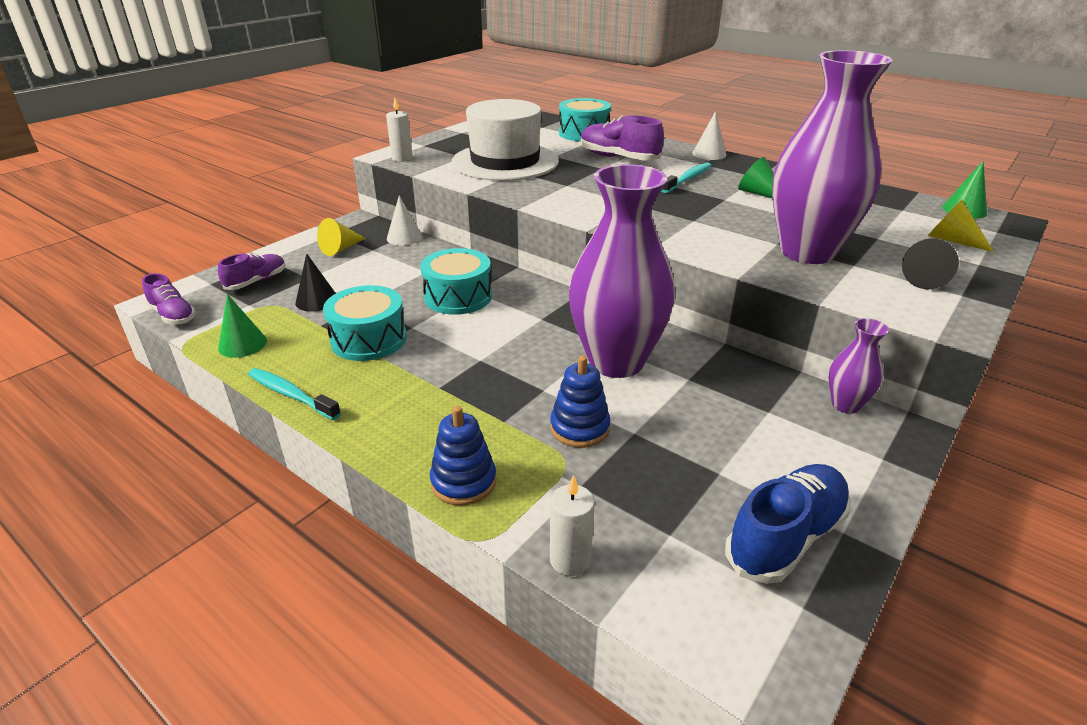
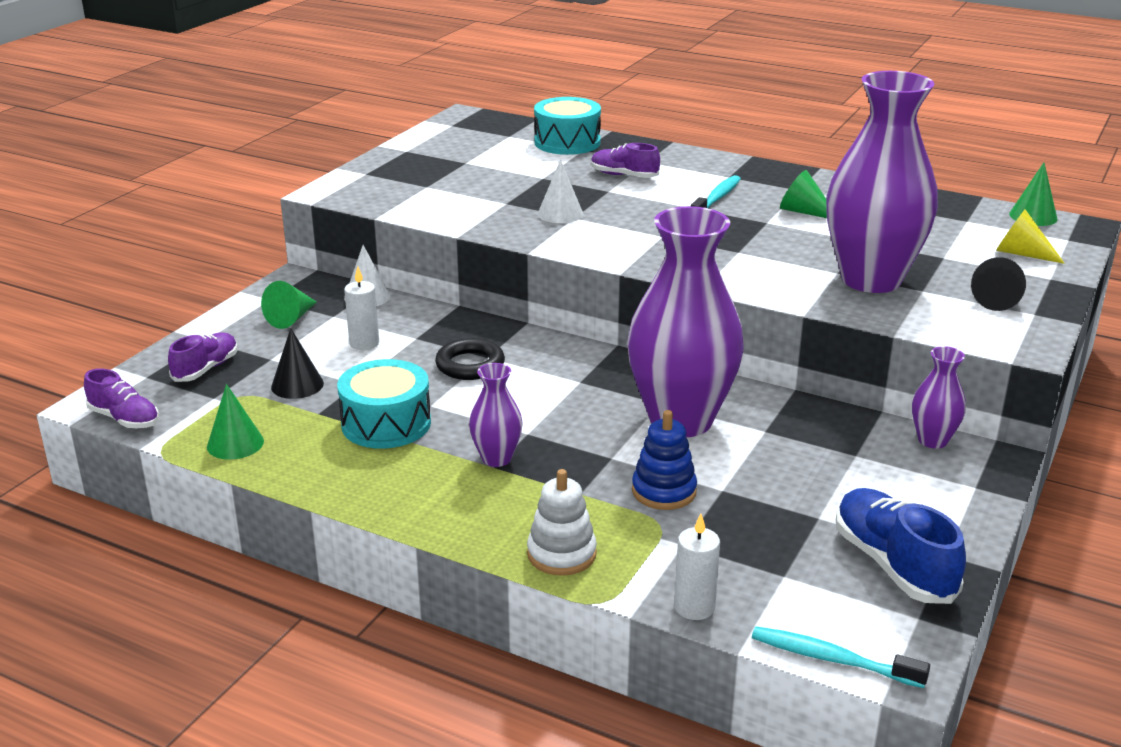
camera: 10 degrees left, 5 degrees down
turquoise toothbrush [248,368,341,420] -> turquoise toothbrush moved to [752,626,930,688]
yellow cone [317,218,366,256] -> green cone [261,281,317,329]
white candle [386,98,413,162] -> white candle moved to [344,267,379,350]
turquoise drum [420,248,492,315] -> black ring [435,338,505,380]
blue stacking toy [430,406,496,506] -> white stacking toy [527,469,597,576]
white hat [451,99,559,181] -> none
purple shoe [581,115,664,160] -> purple shoe [591,143,660,178], size x0.64
white cone [692,111,726,160] -> white cone moved to [538,160,583,223]
blue shoe [725,464,851,584] -> blue shoe turned 60 degrees counterclockwise [836,488,966,604]
none -> purple vase [469,363,523,467]

